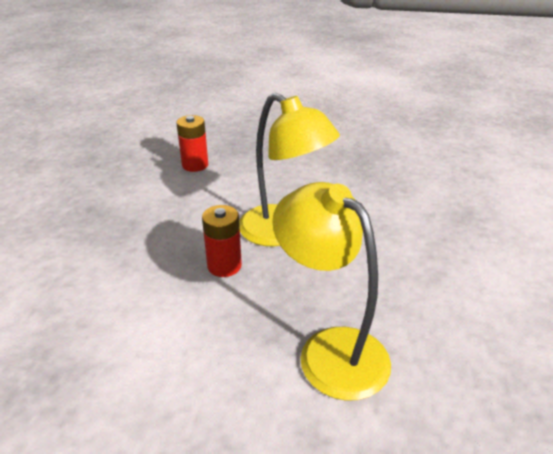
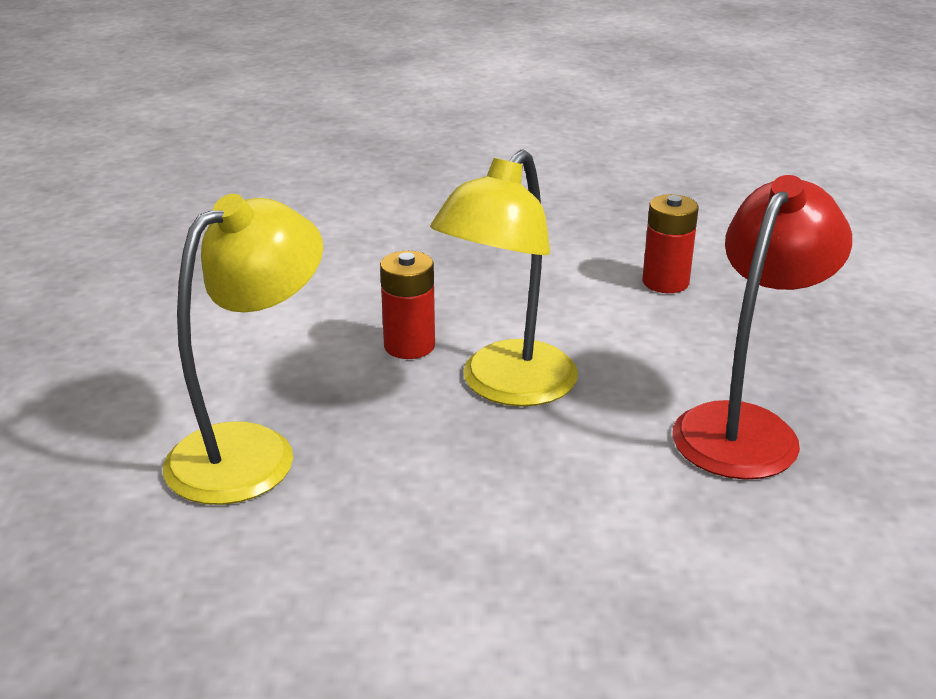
camera: 80 degrees right, 5 degrees down
none -> red lamp [672,175,852,480]

